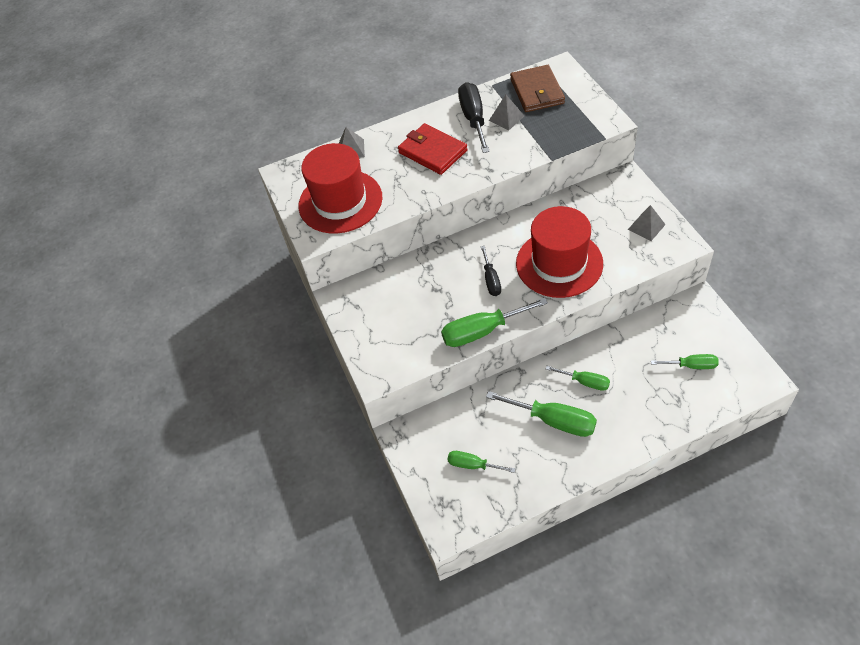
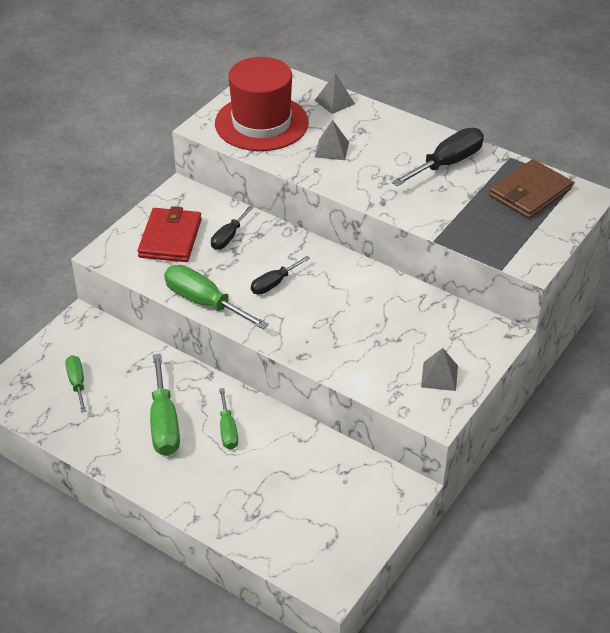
camera: 50 degrees right, 10 degrees down
red wallet [398,123,468,175] -> red wallet moved to [138,206,202,262]
grey pyramid [489,95,524,130] -> grey pyramid moved to [315,120,349,160]
red hat [516,206,603,298] -> none
green screwdriver [651,354,719,369] -> none
none -> black screwdriver [211,206,254,250]

